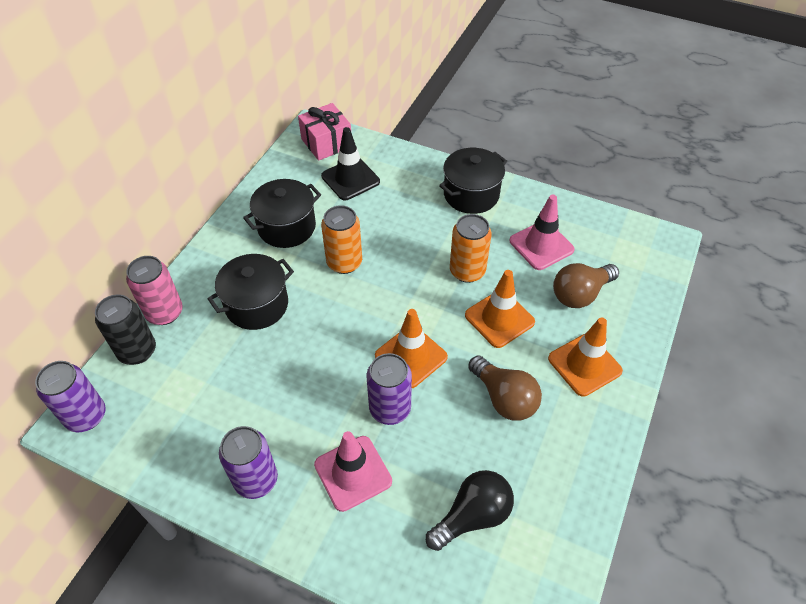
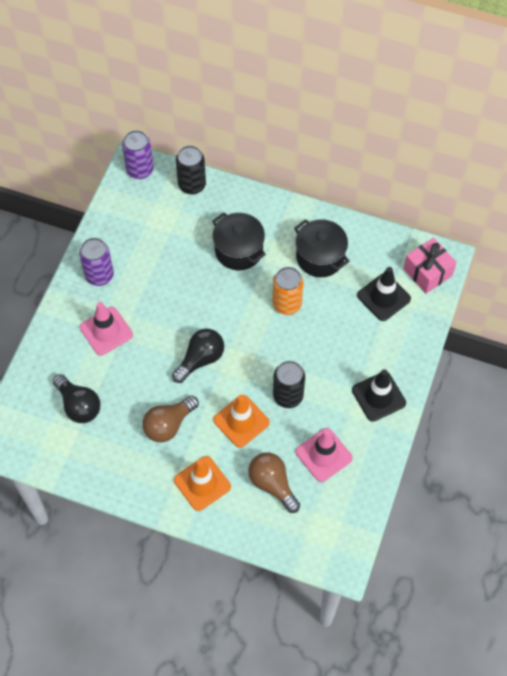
camera: 85 degrees right, 10 degrees up
pink can [126,256,183,325] -> none
purple can [367,353,412,425] -> none
orange traffic cone [375,309,448,388] -> black light bulb [172,328,224,383]
black pot [439,148,507,214] -> black traffic cone [352,369,406,422]
orange can [450,214,492,283] -> black can [273,361,305,408]

